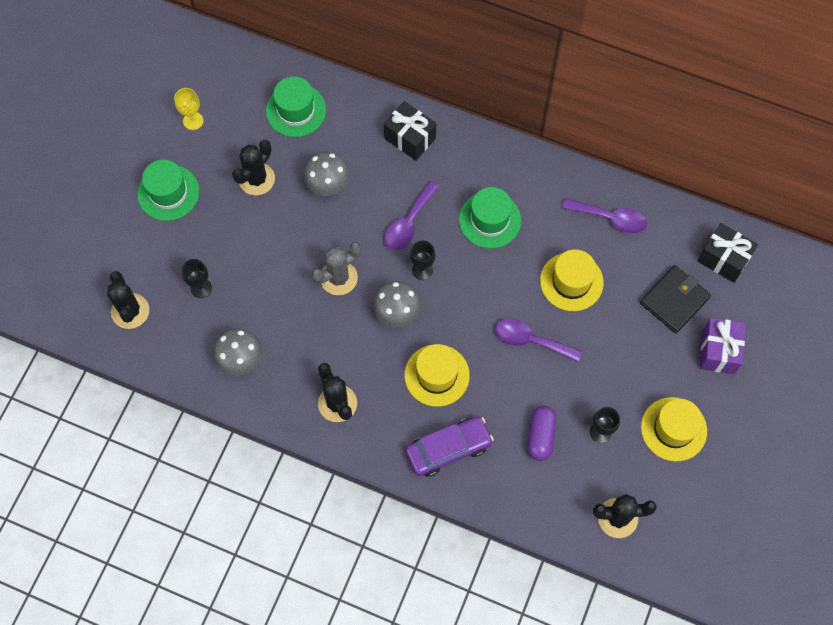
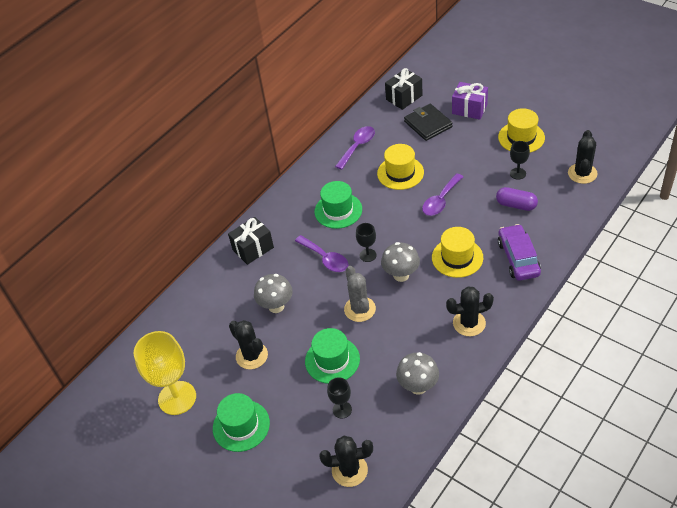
camera: 70 degrees left, 20 degrees down
yellow goblet [174,88,203,130] -> yellow goblet [134,331,196,415], size x2.04
green hat [266,76,326,137] -> green hat moved to [305,328,360,384]

